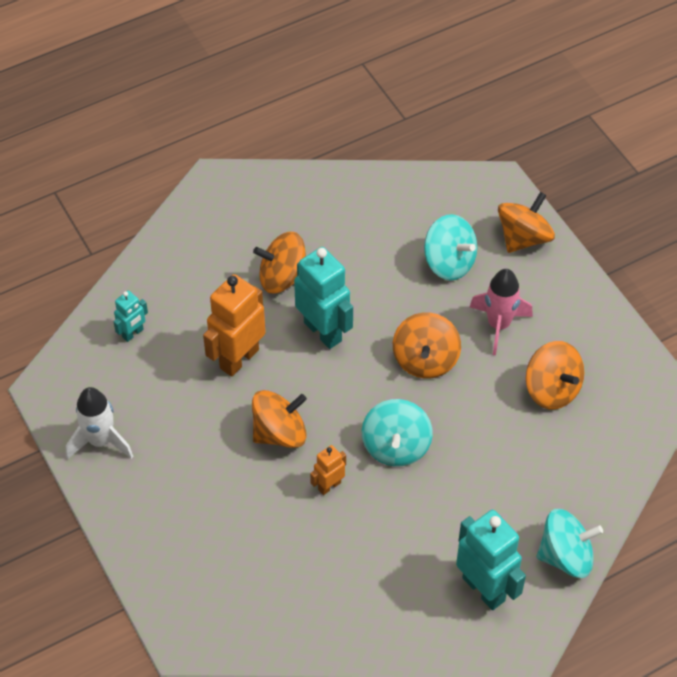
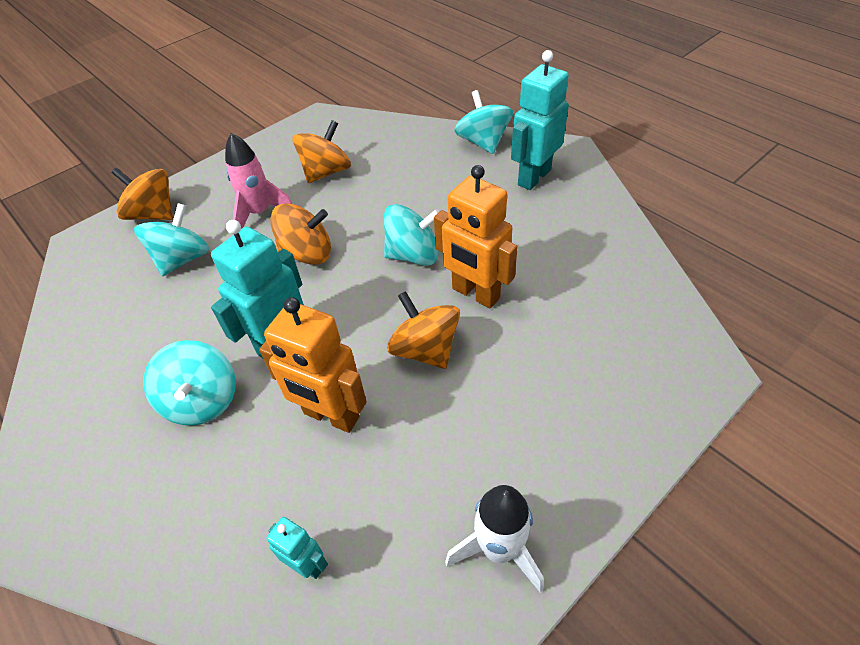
camera: 100 degrees left, 5 degrees down
orange spinning top [253,232,306,293] -> turquoise spinning top [143,340,236,425]
orange robot [310,445,346,495] -> orange robot [434,165,518,308], size x1.94

